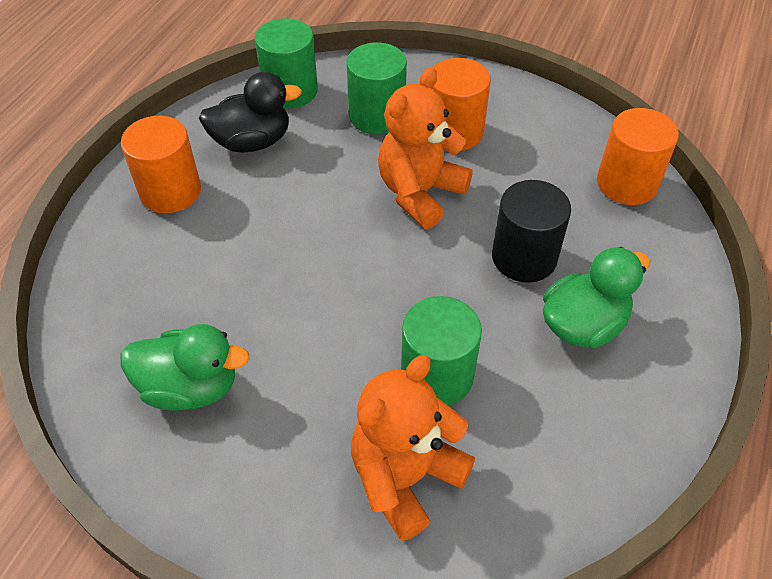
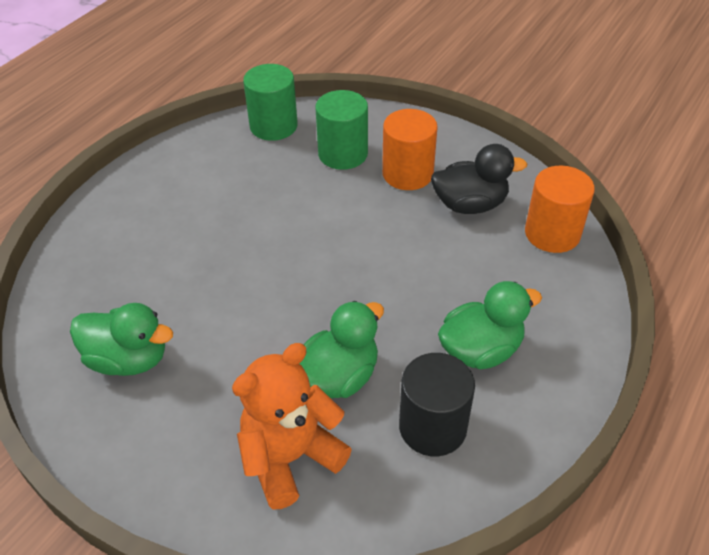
camera: 10 degrees right, 5 degrees down
orange cylinder [121,116,201,213] -> none
black duck [199,72,302,153] -> black duck moved to [431,144,527,214]
orange teddy bear [378,67,473,229] -> none
green cylinder [401,296,482,406] -> green duck [299,301,384,398]
black cylinder [492,180,571,283] -> black cylinder moved to [399,353,475,456]

